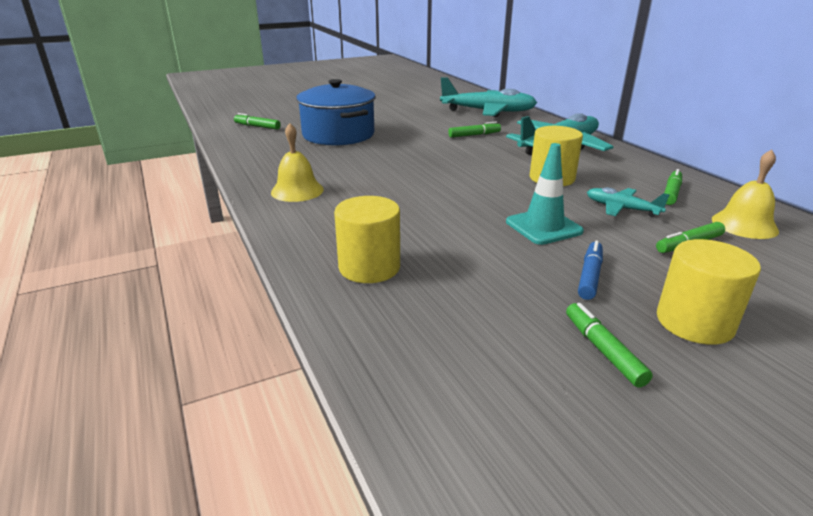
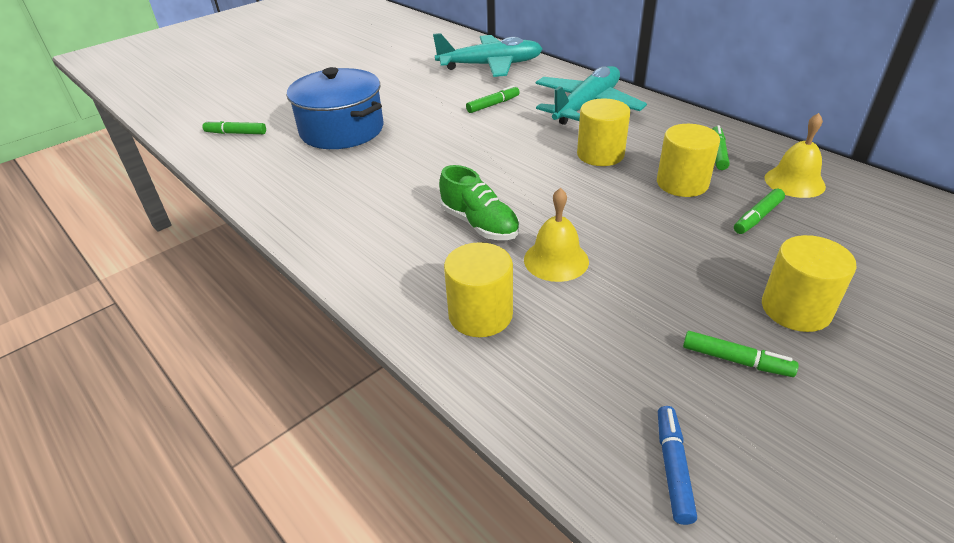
camera: 15 degrees left, 10 degrees up
yellow bell [271,123,324,202] -> yellow bell moved to [524,188,589,282]
turquoise traffic cone [506,143,584,245] -> none
green marker [566,303,653,388] -> green marker turned 150 degrees clockwise [683,331,799,377]
blue marker [578,240,603,300] -> blue marker moved to [658,406,697,525]
turquoise plane [587,187,670,217] -> yellow cylinder [657,124,720,197]
none -> green shoe [439,165,520,240]

